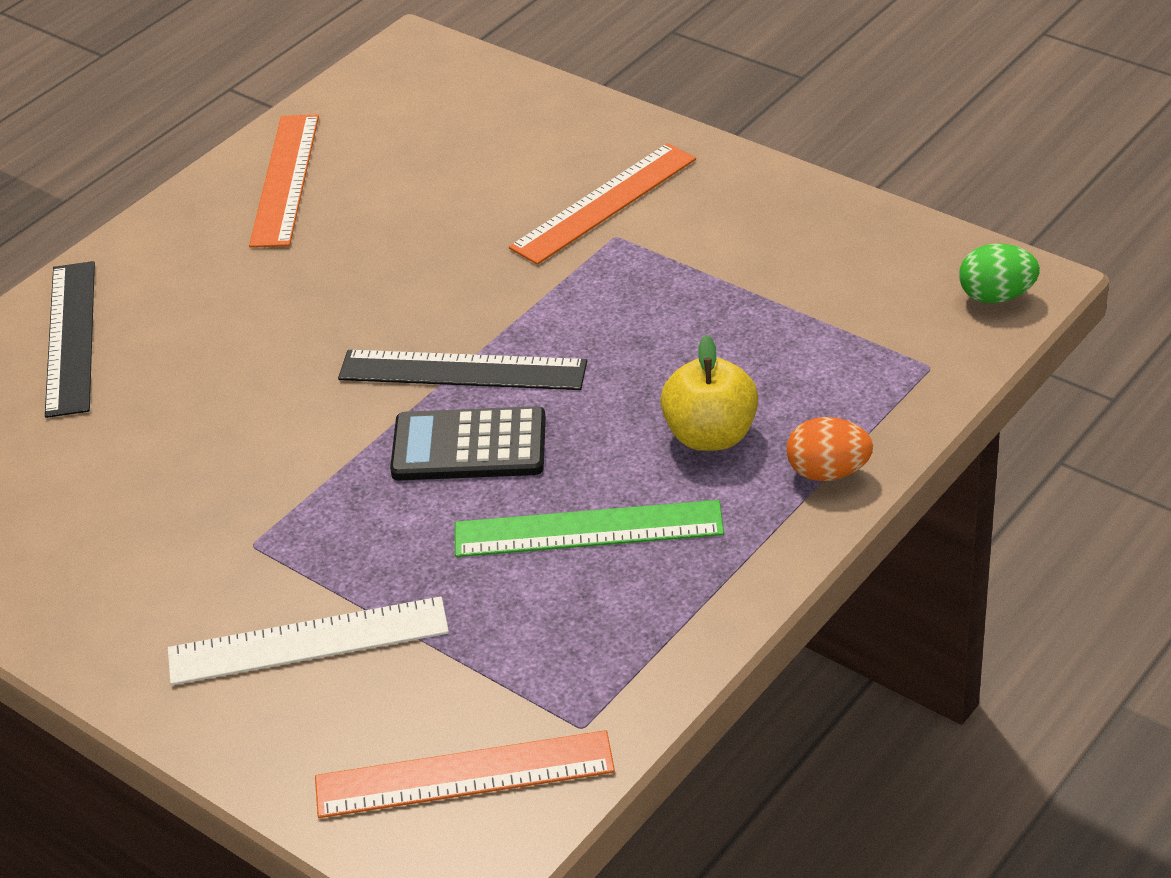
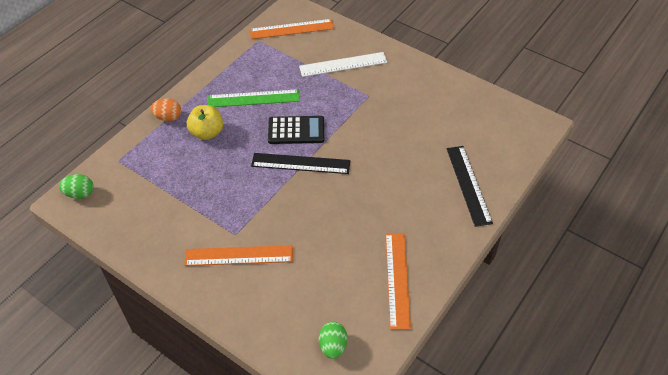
camera: 175 degrees right, 10 degrees up
orange ruler [509,143,696,265] -> orange ruler turned 45 degrees clockwise [184,245,293,266]
none -> green egg [319,322,347,359]

